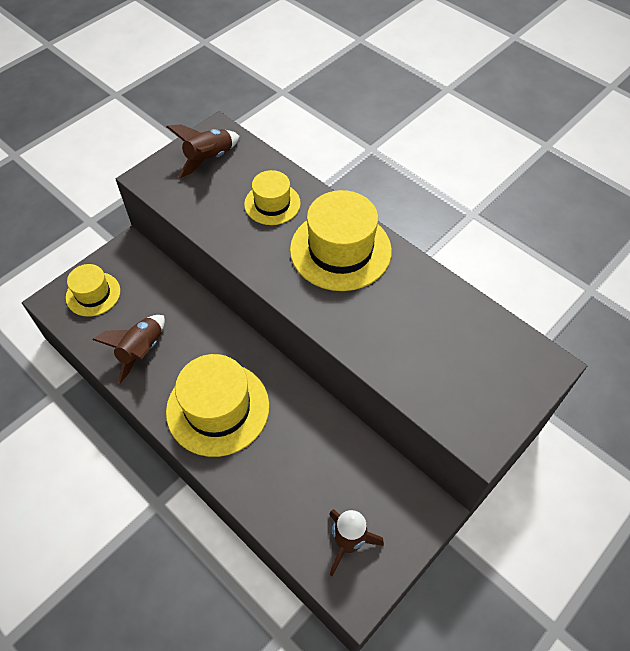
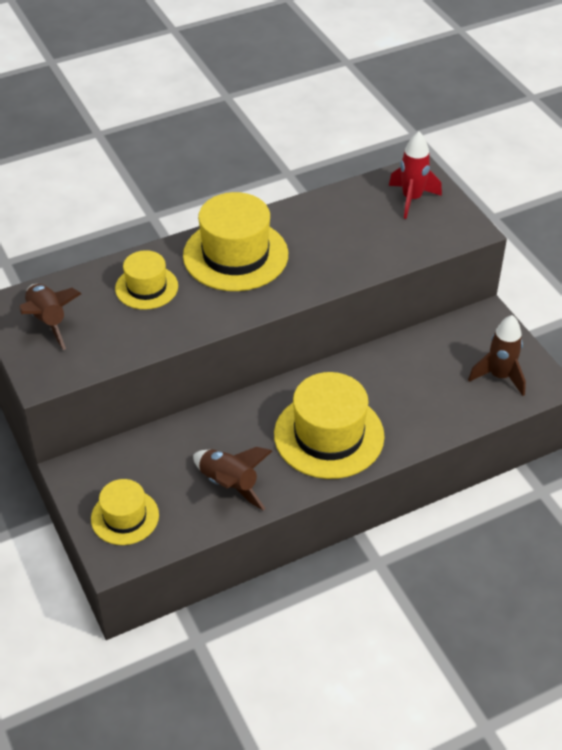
camera: 70 degrees left, 10 degrees down
none -> red rocket [389,132,442,219]

